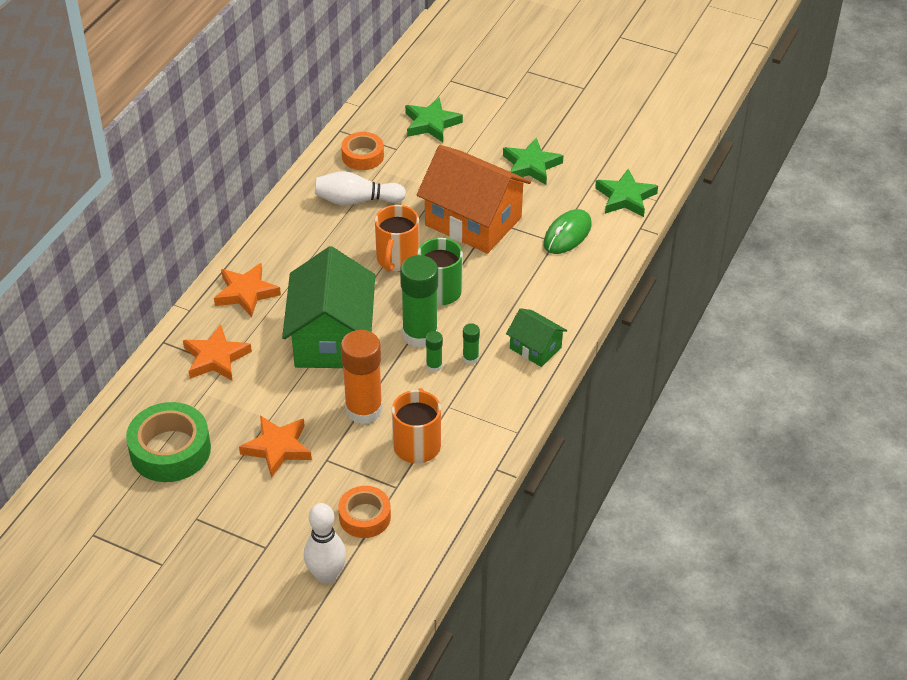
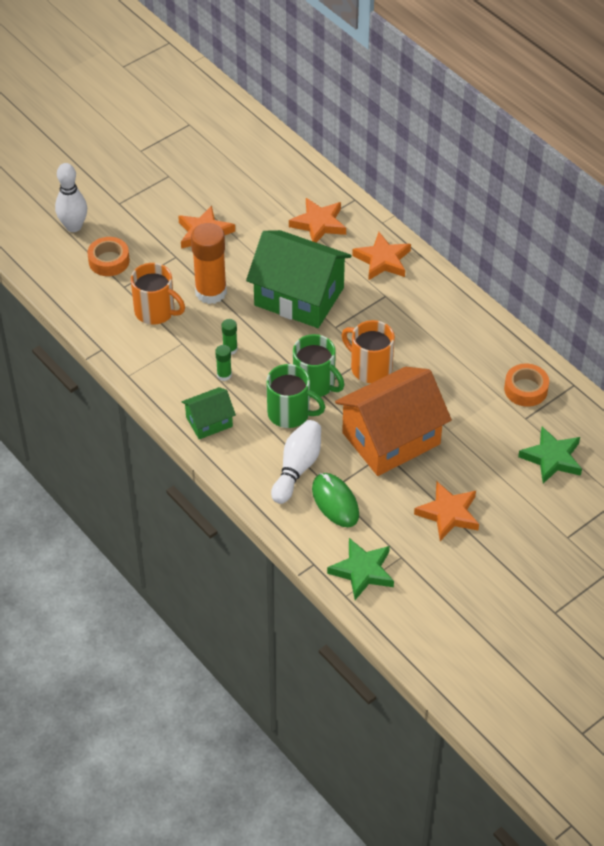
camera: 115 degrees right, 5 degrees up
green tape [126,402,211,482] -> none
white bowling pin [315,171,406,205] -> white bowling pin moved to [271,420,321,504]
green glue stick [400,255,438,348] -> none
green star [503,138,564,185] -> orange star [414,482,479,541]
none -> green mug [266,364,325,428]

